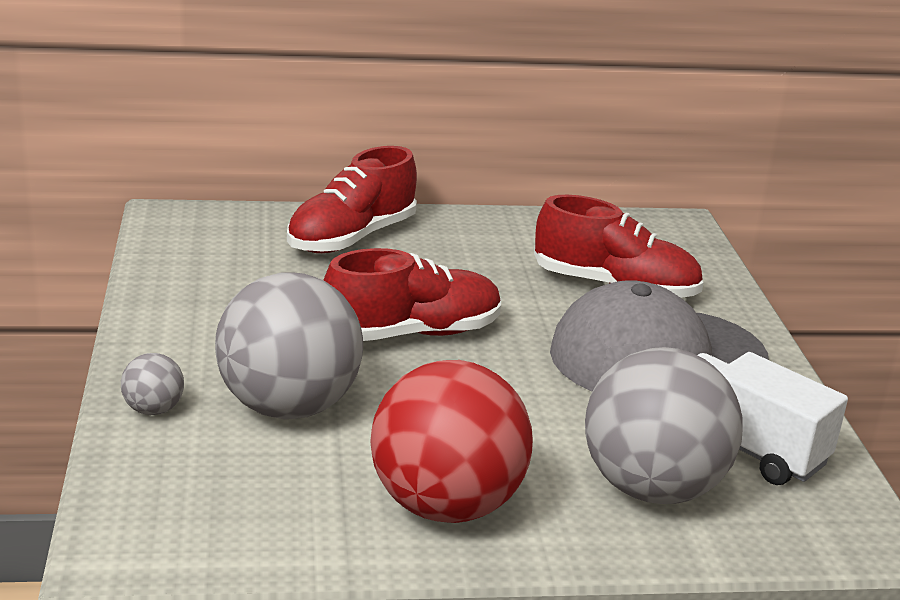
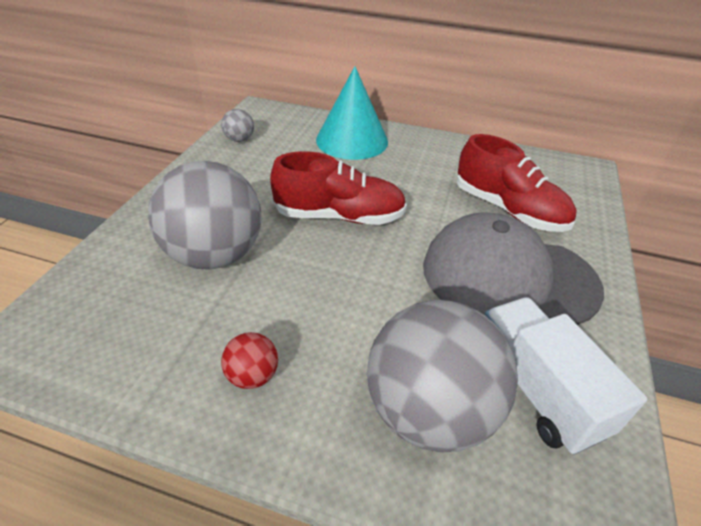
camera: 25 degrees right, 15 degrees up
grey ball [121,353,184,415] -> grey ball moved to [221,109,254,142]
red shoe [287,146,417,253] -> turquoise cone [316,66,388,160]
red ball [370,360,533,523] -> red ball [221,332,278,389], size x0.42

